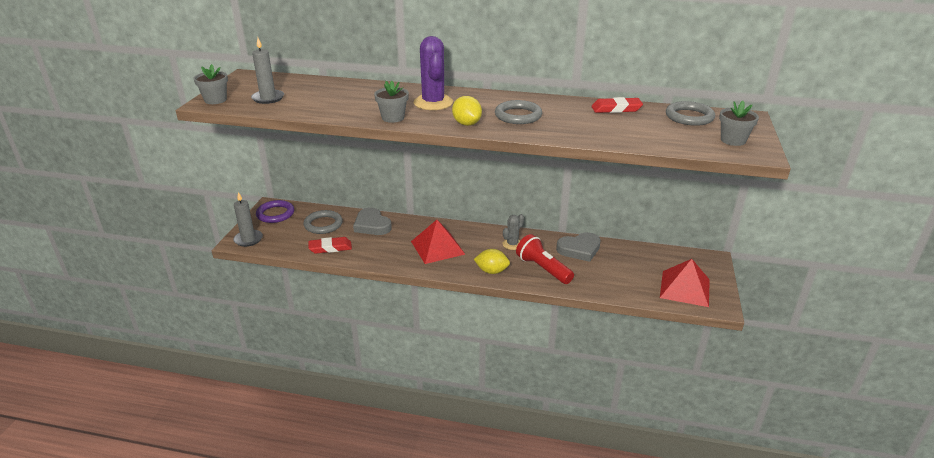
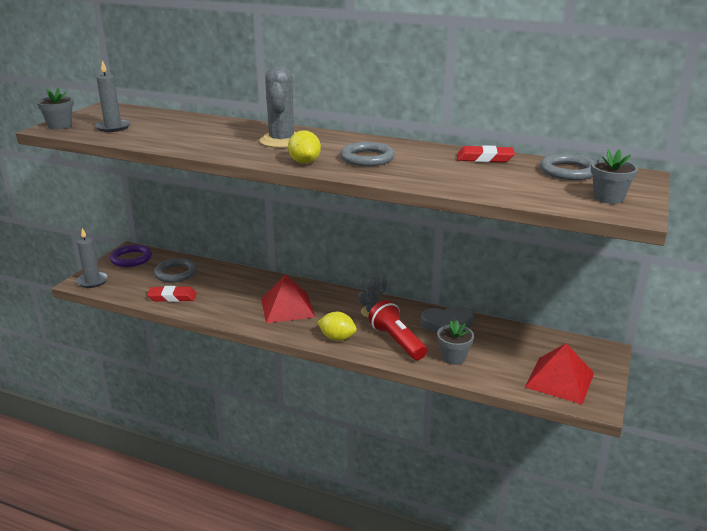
camera: 10 degrees right, 5 degrees down
grey heart [353,207,392,235] -> none
grey flower pot [374,81,409,123] -> grey flower pot moved to [437,320,474,365]
purple cactus [414,36,453,110] -> grey cactus [260,66,296,148]

